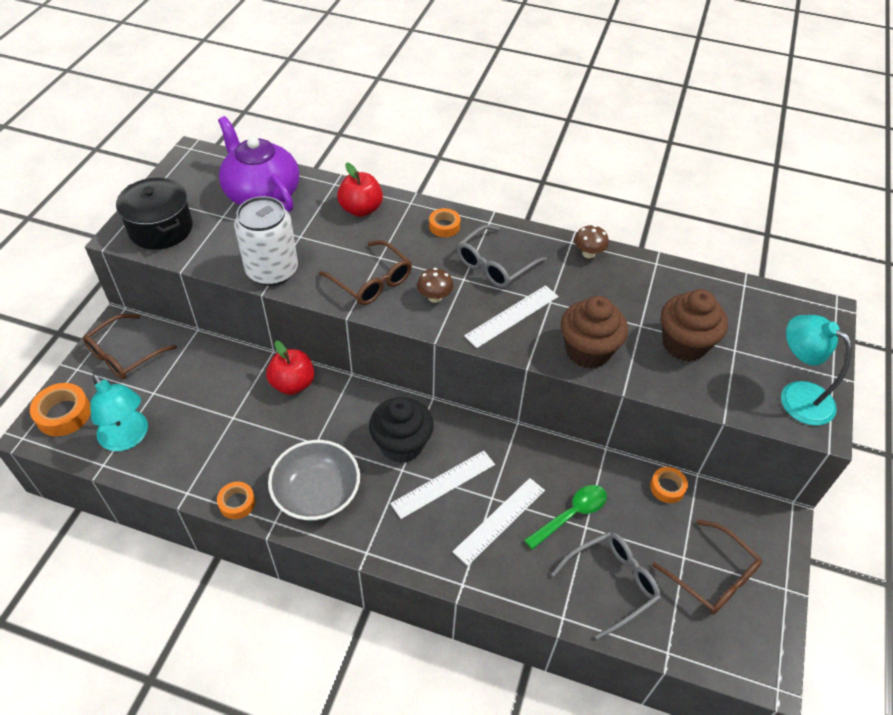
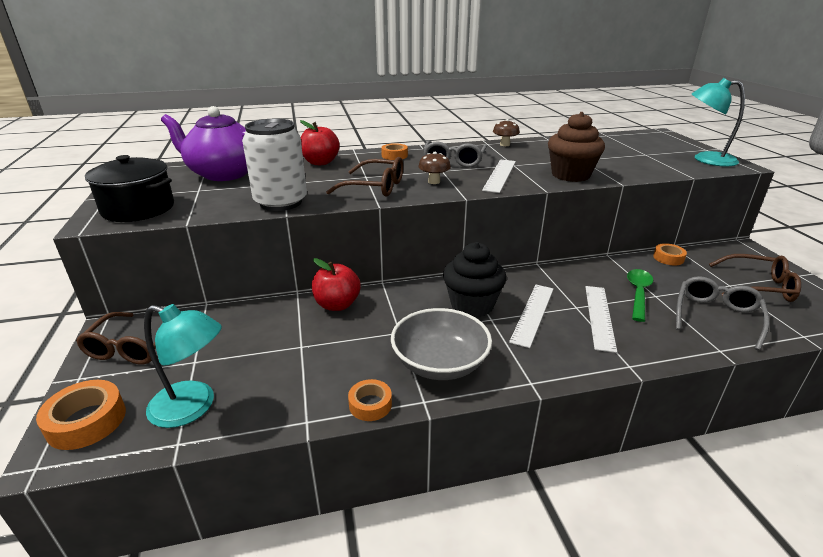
camera: 30 degrees left, 20 degrees down
brown cupcake [661,289,728,361] -> none

